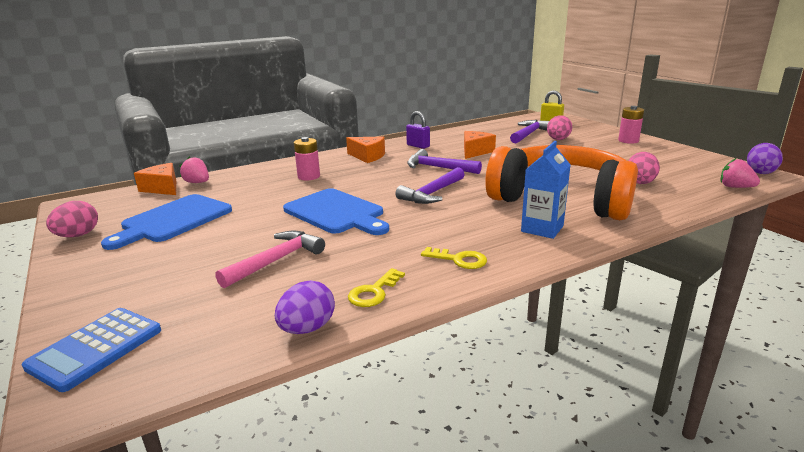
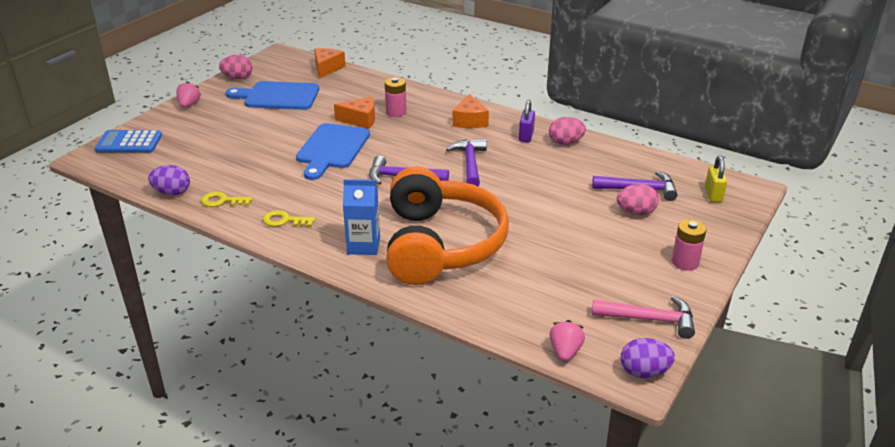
camera: 60 degrees right, 10 degrees up
pink strawberry [179,156,209,183] -> pink strawberry moved to [176,81,201,108]
pink hammer [215,231,325,288] -> pink hammer moved to [592,296,695,339]
yellow key [421,247,487,269] -> yellow key turned 105 degrees clockwise [263,210,315,226]
orange cheese [464,131,496,159] -> orange cheese moved to [334,97,375,129]
pink egg [629,152,660,184] -> pink egg moved to [549,117,586,145]

